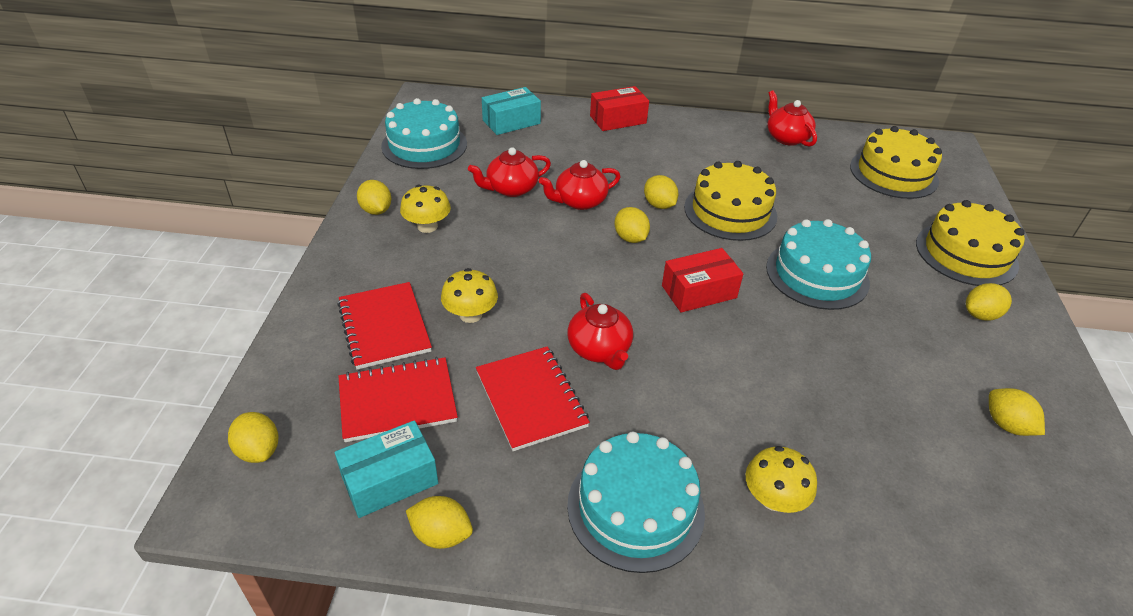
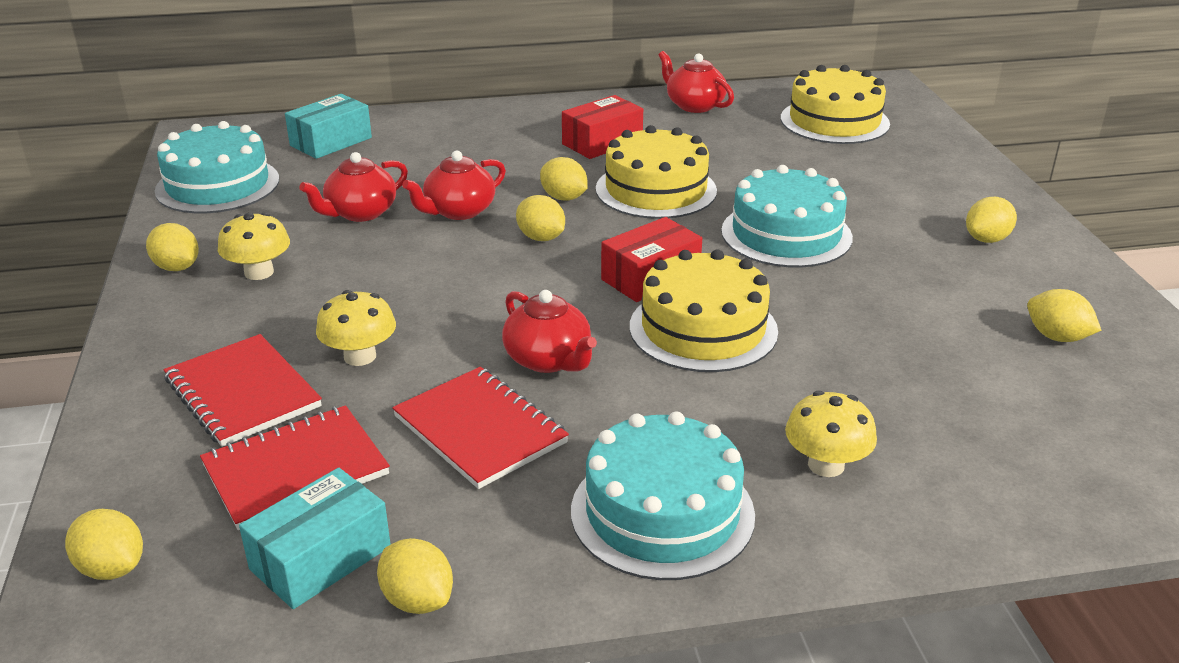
camera: 15 degrees left, 10 degrees down
yellow lemon [406,496,473,549] -> yellow lemon turned 45 degrees clockwise [377,538,453,614]
red box [590,86,649,131] -> red box moved to [562,95,643,159]
yellow cake [916,200,1025,286] -> yellow cake moved to [630,249,778,372]

